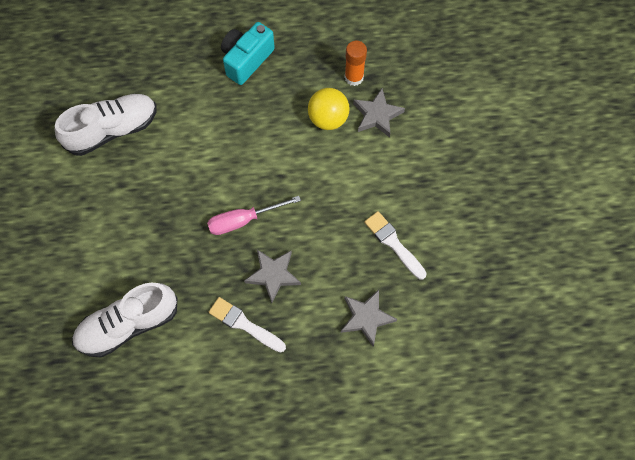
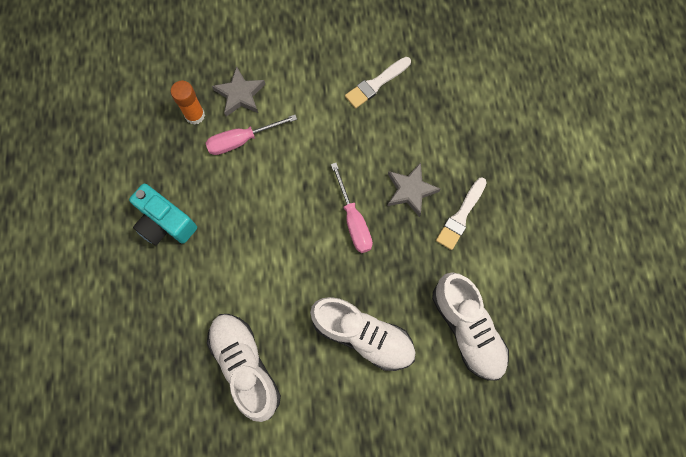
camera: 90 degrees left, 5 degrees up
yellow ball [308,88,350,130] -> pink screwdriver [206,115,297,155]
grey star [341,290,397,347] -> none
none -> white shoe [310,297,416,371]

